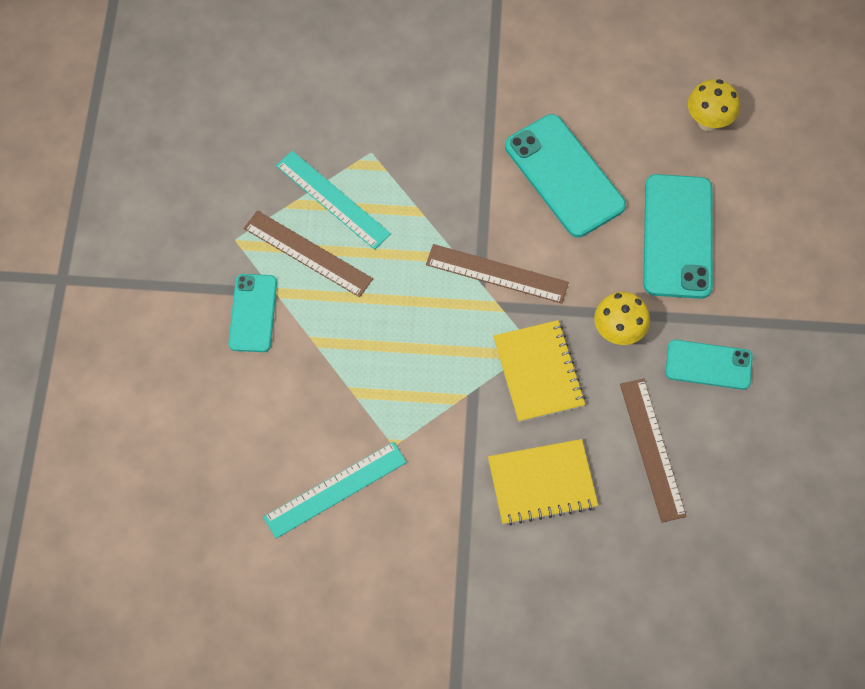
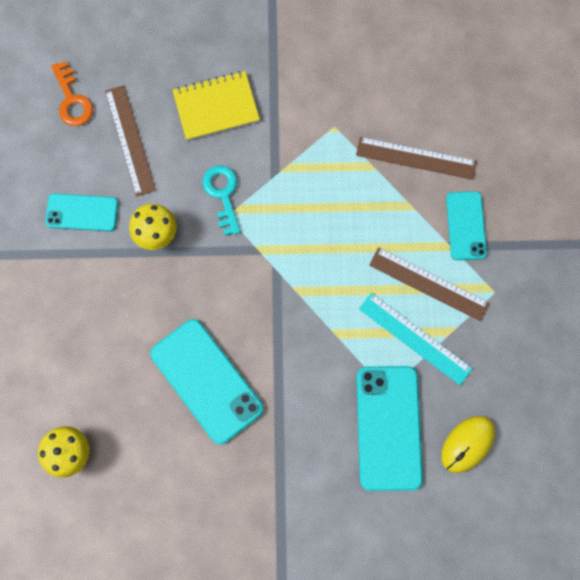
camera: 175 degrees right, 10 degrees up
turquoise ruler [263,442,407,539] -> none
brown ruler [426,244,569,303] -> brown ruler moved to [356,137,477,180]
yellow notebook [493,320,585,422] -> turquoise key [203,165,240,236]
turquoise phone [643,174,713,299] -> turquoise phone moved to [357,366,423,491]
none -> orange key [51,61,93,126]
none -> yellow mouse [441,416,495,473]

